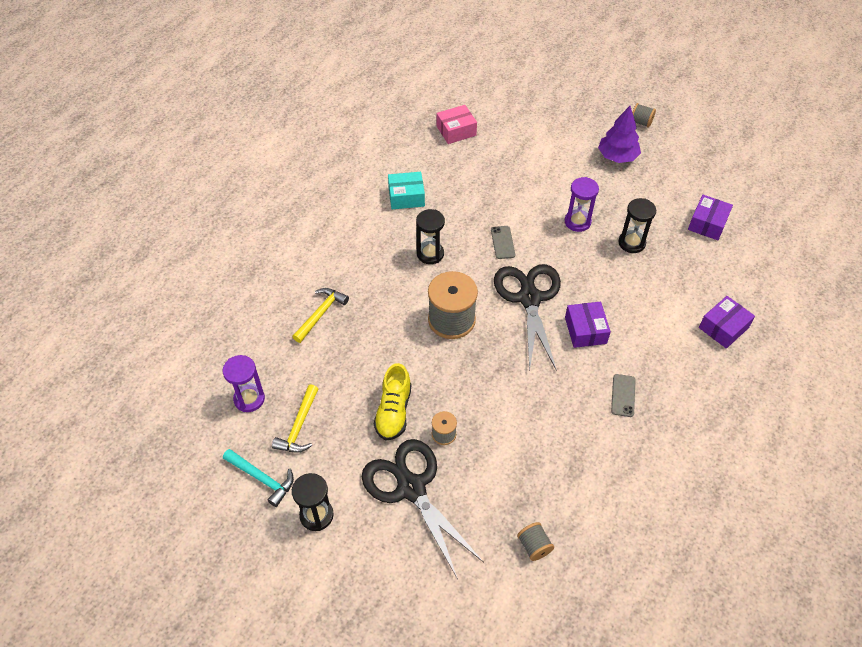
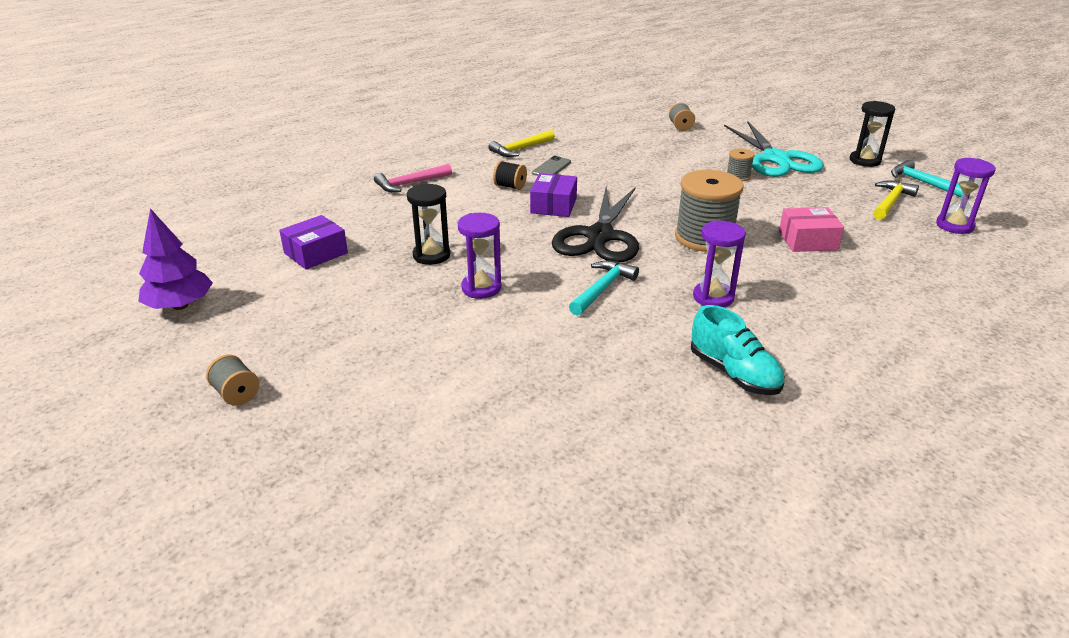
camera: 160 degrees left, 20 degrees down
yellow hammer [292,288,349,343] -> yellow hammer moved to [488,130,555,157]
black scissors [362,439,484,579] -> turquoise scissors [724,121,824,177]
yellow shoe [374,363,411,440] -> none
turquoise box [388,172,425,209] -> turquoise shoe [691,305,784,395]
black hourglass [416,209,445,264] -> purple hourglass [693,221,746,307]
pink box [436,105,477,144] -> pink box moved to [779,207,844,252]
grey phone [491,226,515,259] -> turquoise hammer [569,260,639,316]
purple tree [598,106,641,163] -> purple tree moved to [138,208,213,310]
purple box [699,296,755,349] -> pink hammer [374,164,452,192]
none -> black spool [493,161,527,190]

